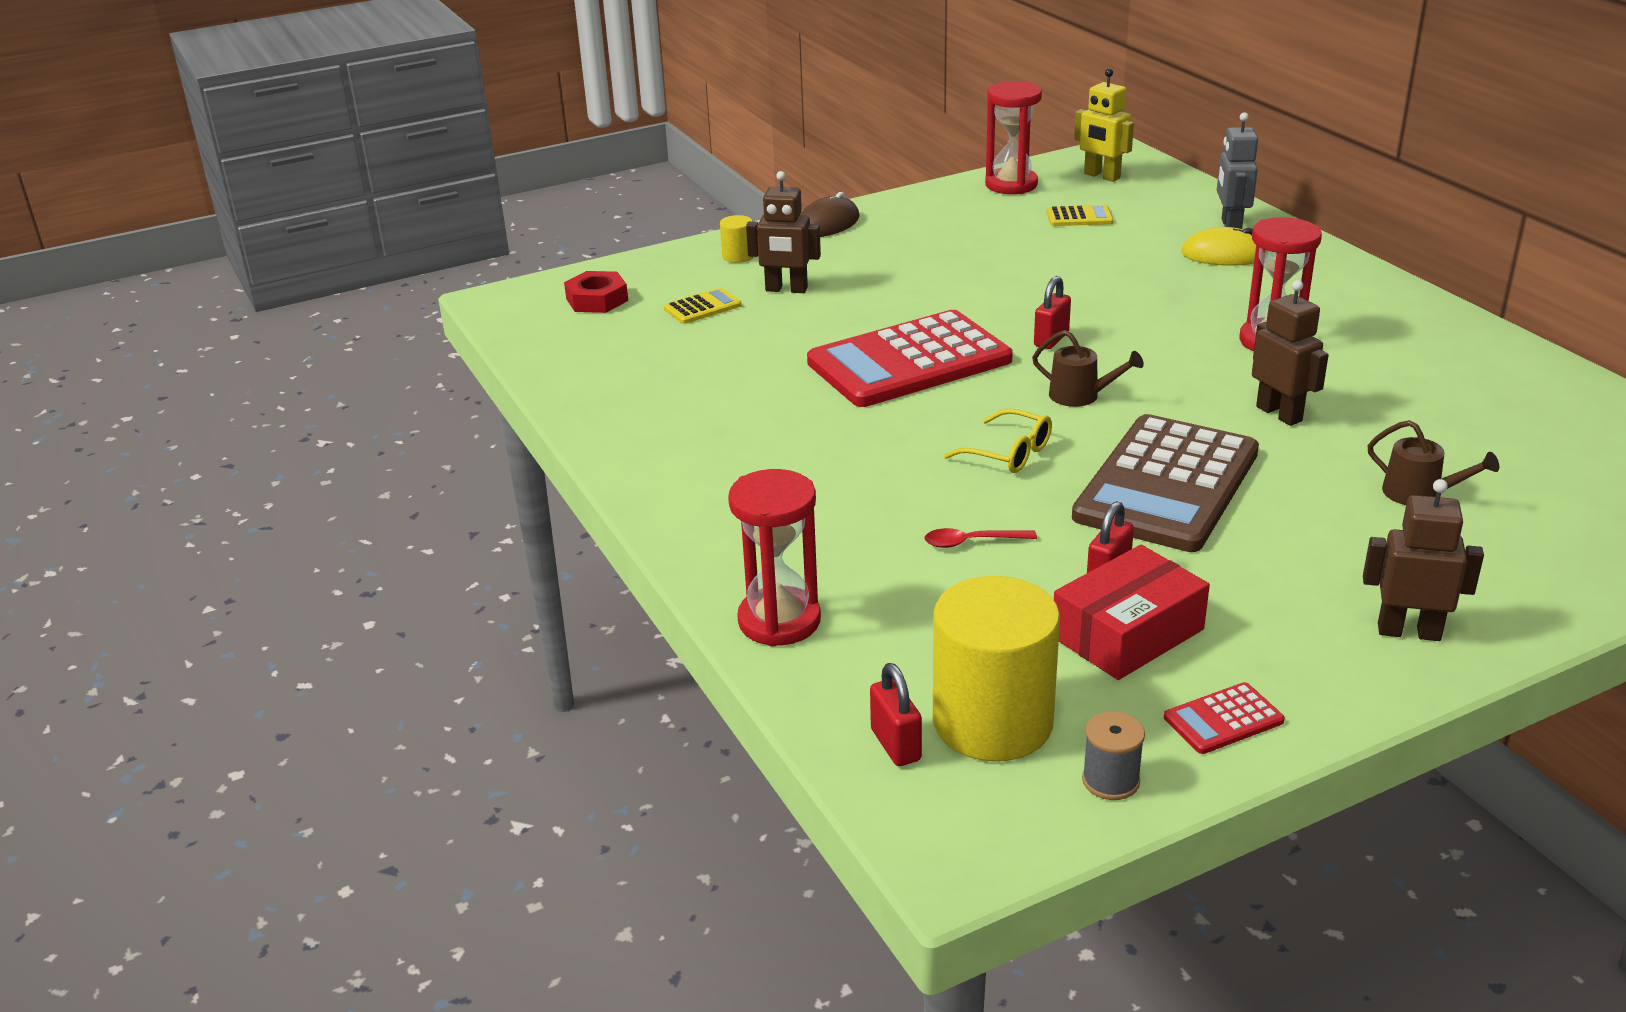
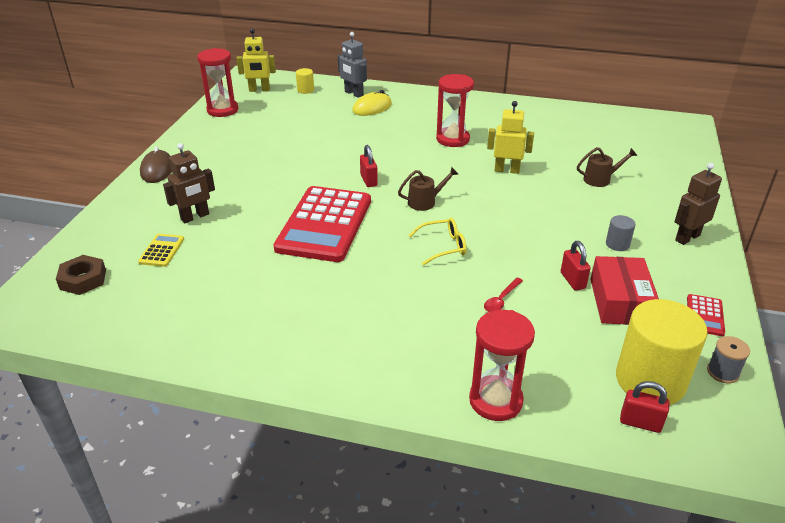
camera: 50 degrees left, 5 degrees up
red nut [564,271,628,313] -> brown nut [56,255,106,295]
yellow cylinder [720,215,753,263] -> yellow cylinder moved to [296,68,314,94]
yellow calculator [1047,205,1114,226] -> none
brown calculator [1072,414,1259,552] -> none
brown robot [1252,280,1329,426] -> yellow robot [487,101,534,174]
none -> grey cylinder [606,215,636,251]

